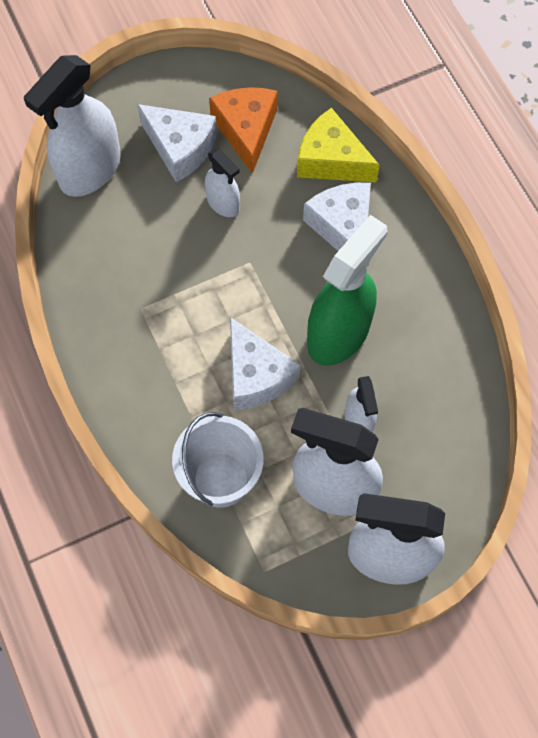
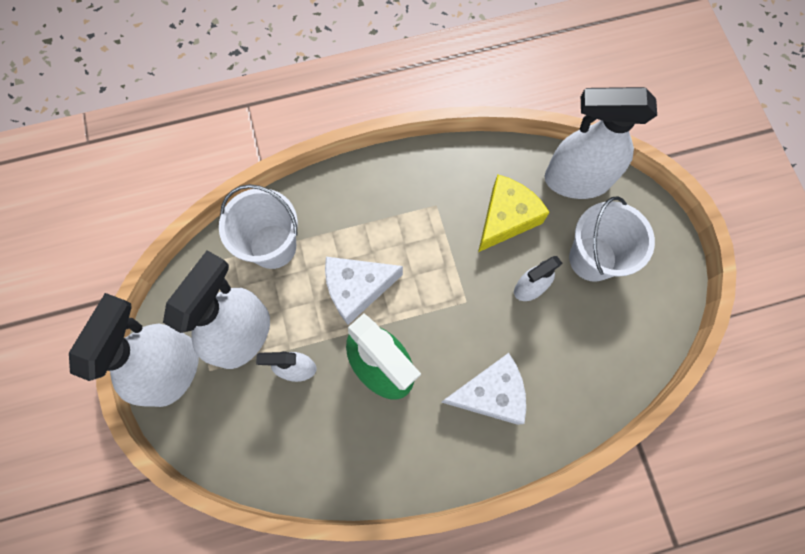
camera: 100 degrees right, 5 degrees up
white spray bottle [24,55,121,197] -> white spray bottle turned 45 degrees counterclockwise [545,87,657,199]
white cheese [137,104,217,182] -> white bucket [569,196,655,282]
orange cheese [209,87,277,174] -> none
yellow cheese [297,108,380,182] -> yellow cheese moved to [478,175,550,252]

